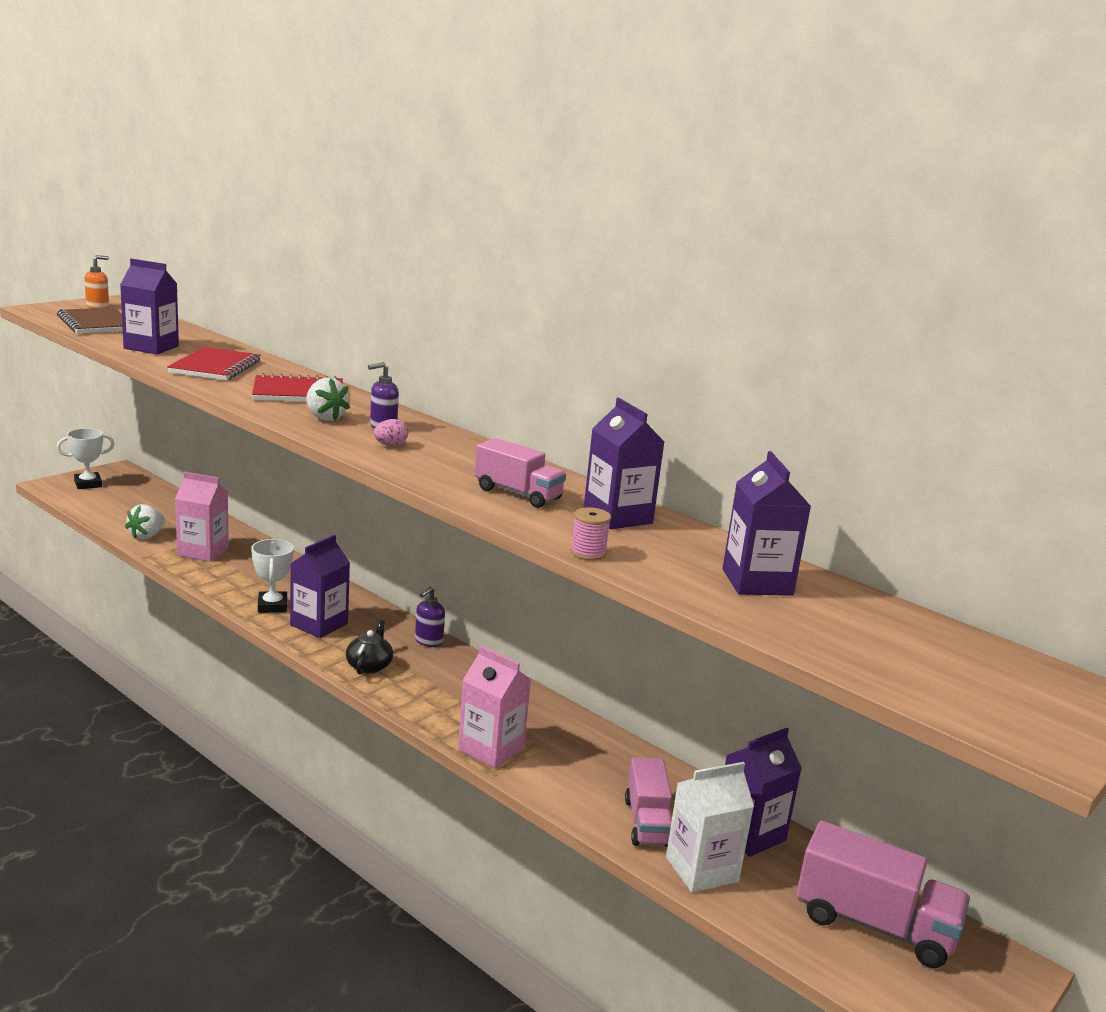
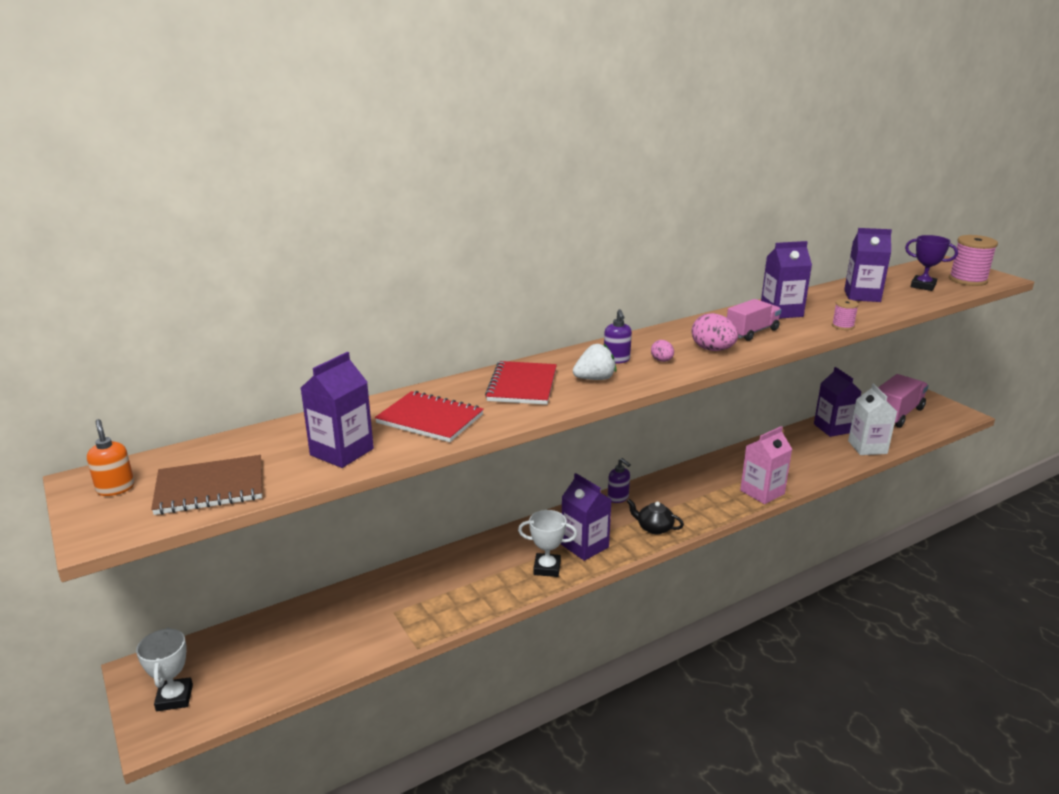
camera: 70 degrees left, 5 degrees up
white strawberry [125,504,165,540] -> none
pink carton [175,472,229,562] -> none
pink truck [625,757,672,847] -> none
none -> pink egg [692,313,738,351]
none -> purple trophy [905,235,958,291]
none -> pink spool [949,235,998,286]

